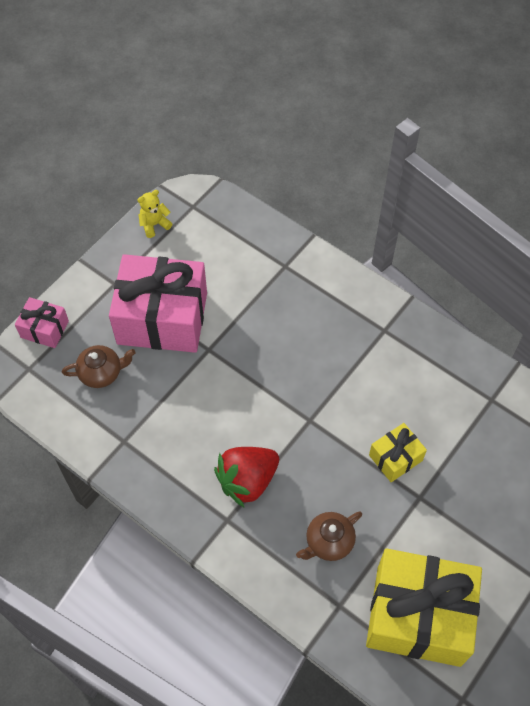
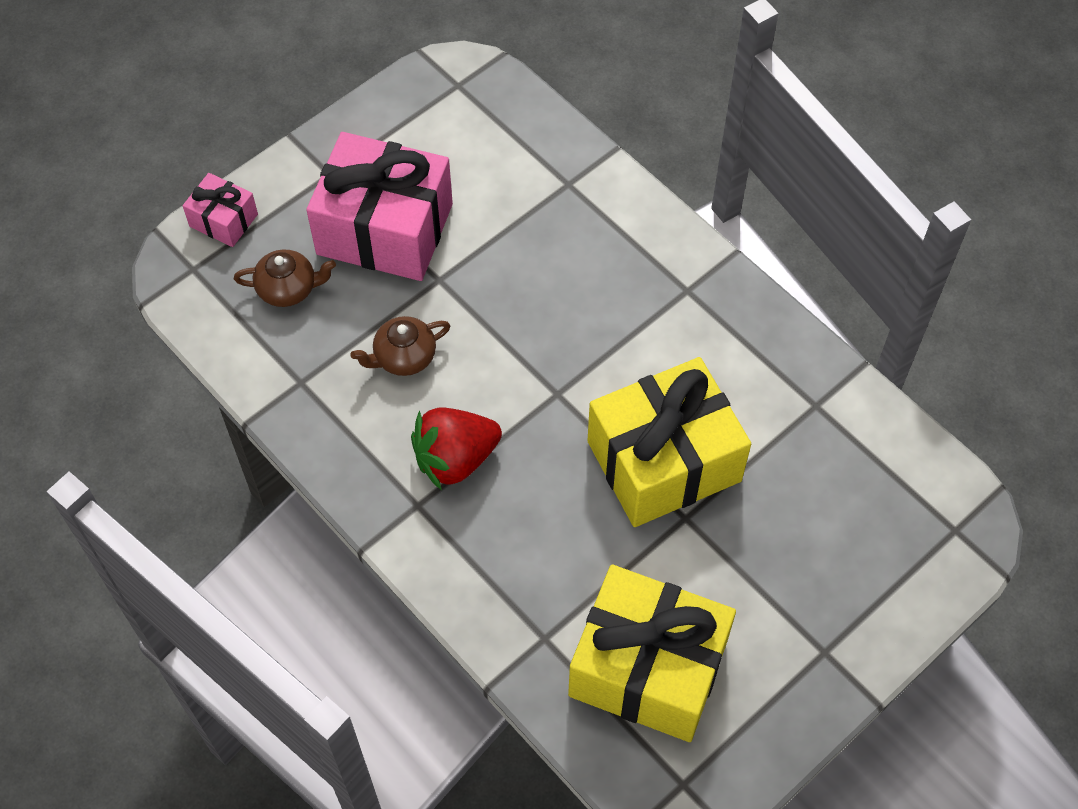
camera: 10 degrees right, 0 degrees up
yellow teddy bear [137,190,172,238] -> none
brown teapot [296,511,362,561] -> brown teapot moved to [351,316,450,376]
yellow gift [369,423,427,482] -> yellow gift [587,357,751,527], size x2.12

